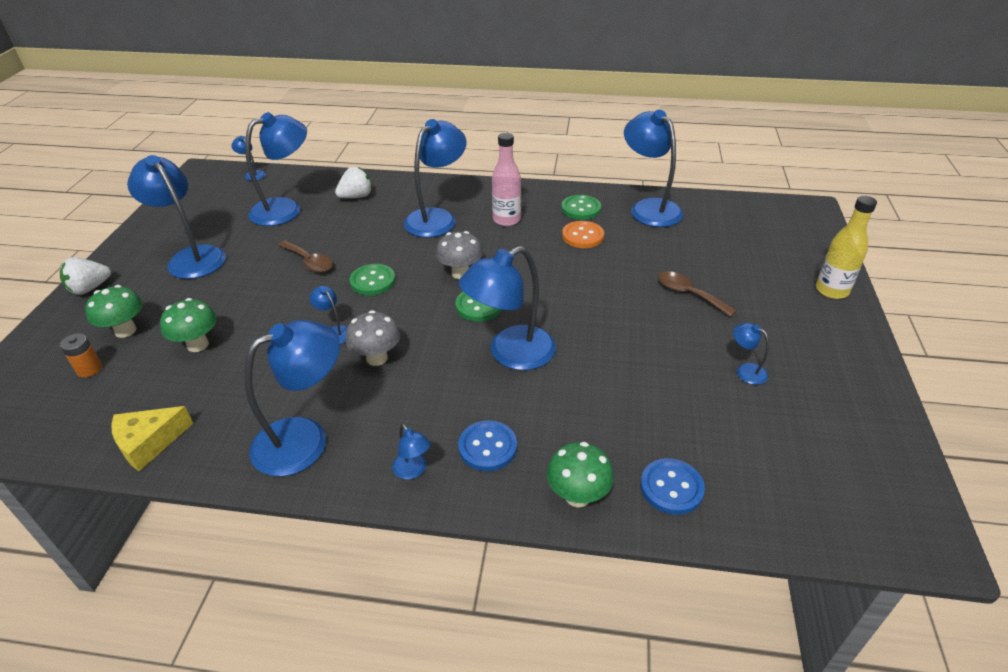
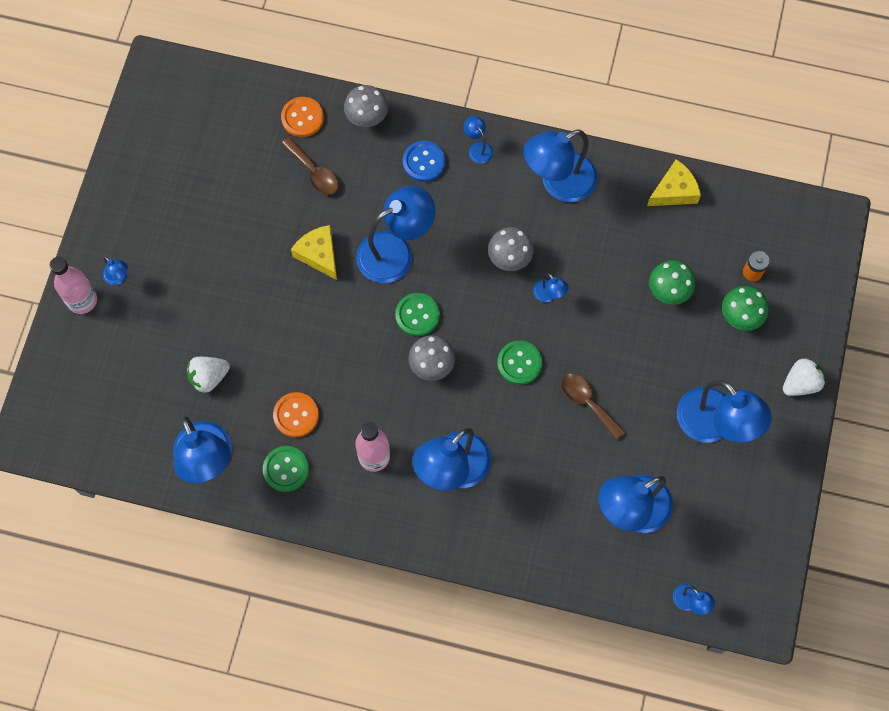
camera: 175 degrees left, 30 degrees up
white strawberry [335,167,372,198] -> white strawberry moved to [187,357,230,393]
green mushroom [547,442,614,507] -> grey mushroom [344,85,388,127]
blue button [640,458,705,515] -> orange button [281,97,324,137]
brown spoon [658,271,737,317] -> brown spoon moved to [281,137,339,195]
blue lamp [733,323,769,385] -> blue lamp moved to [103,256,128,285]
yellow bottle [816,196,877,299] -> pink bottle [49,257,97,314]
none -> yellow cheese [291,225,337,280]

